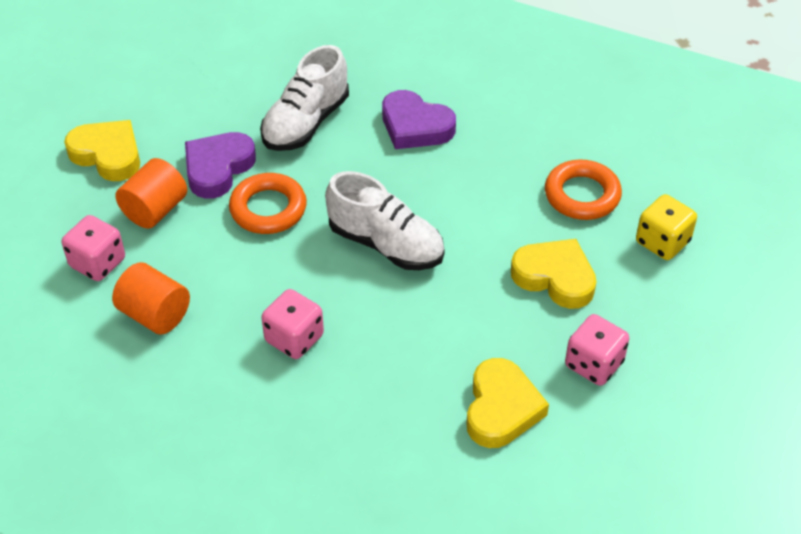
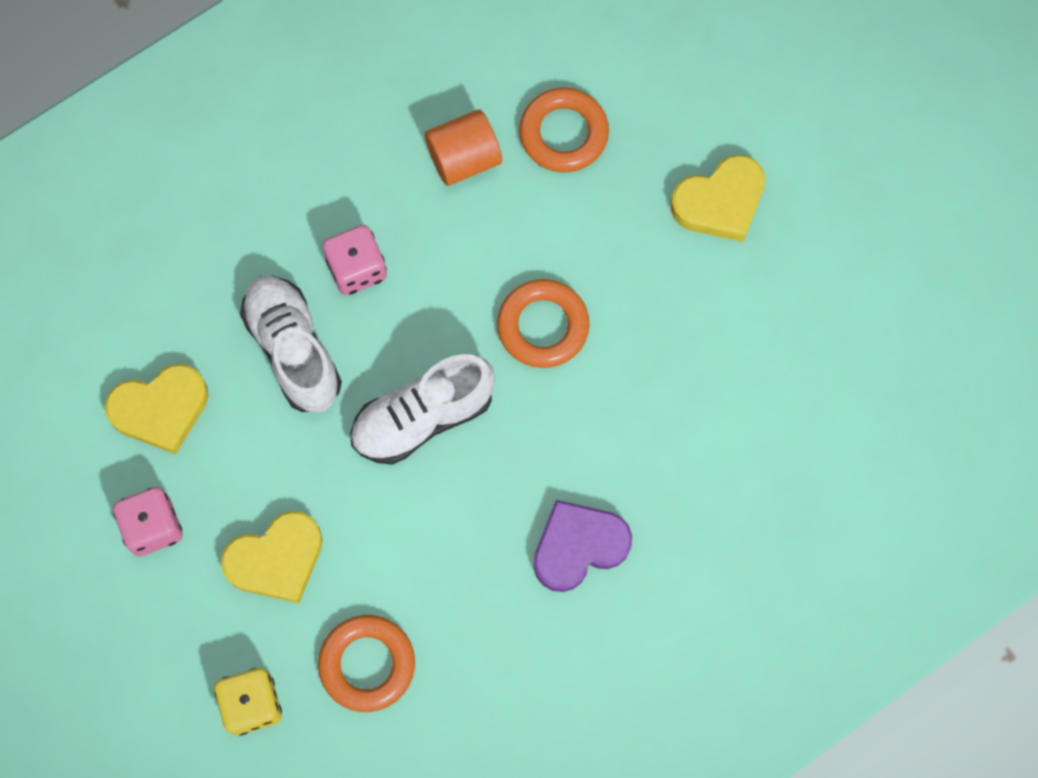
camera: 120 degrees right, 25 degrees up
pink dice [61,215,125,281] -> orange ring [519,87,609,173]
orange cylinder [115,158,187,229] -> none
purple heart [185,132,256,199] -> none
white shoe [260,45,349,151] -> white shoe moved to [240,275,342,413]
yellow heart [466,358,549,448] -> yellow heart turned 60 degrees counterclockwise [105,364,208,454]

